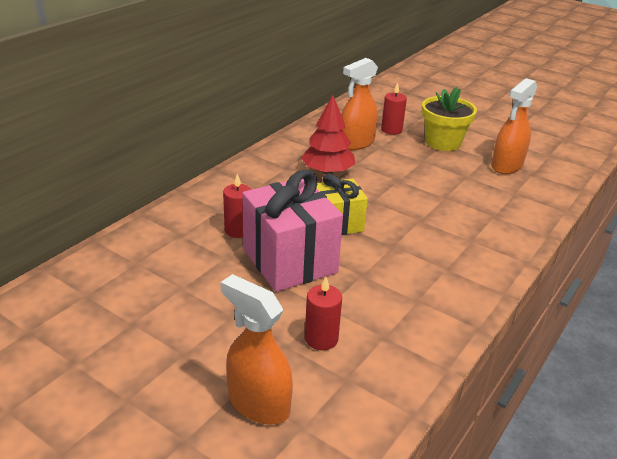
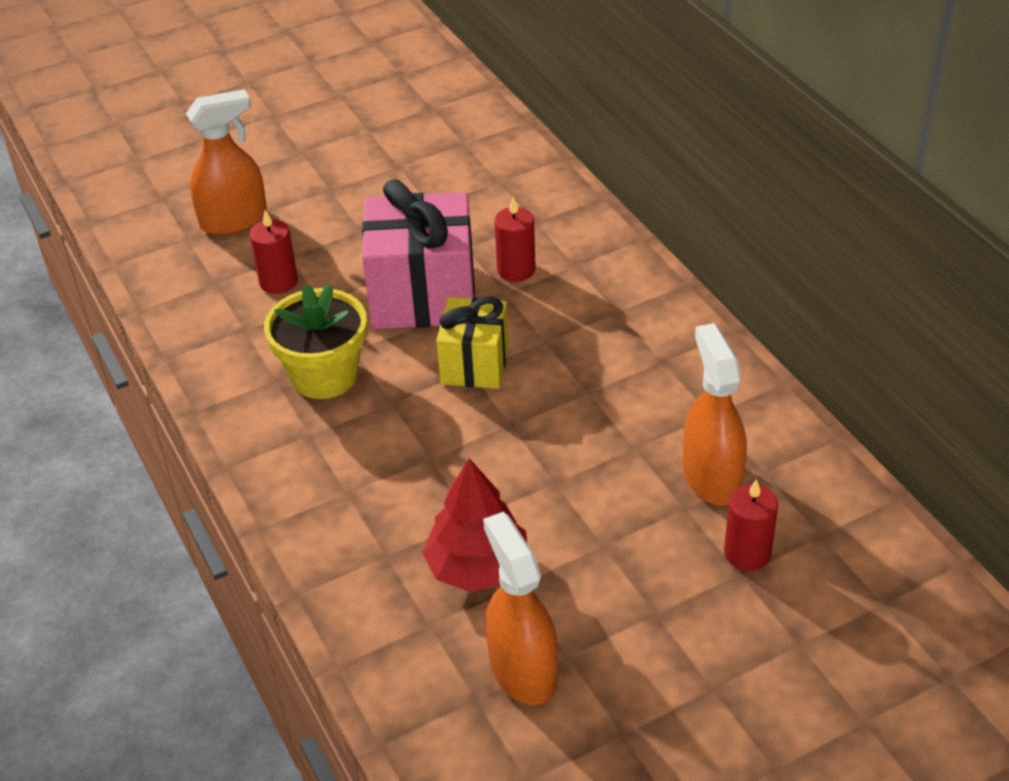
camera: 120 degrees right, 10 degrees up
red tree [301,95,355,174] -> red tree moved to [422,458,527,592]
yellow flower pot [422,87,477,151] -> yellow flower pot moved to [264,283,367,399]

